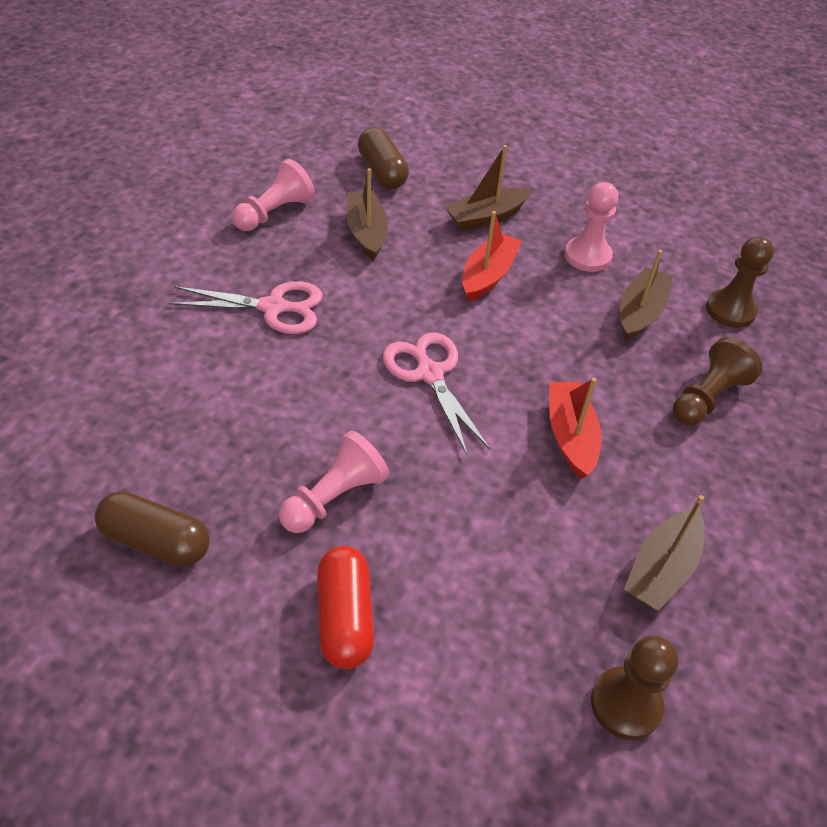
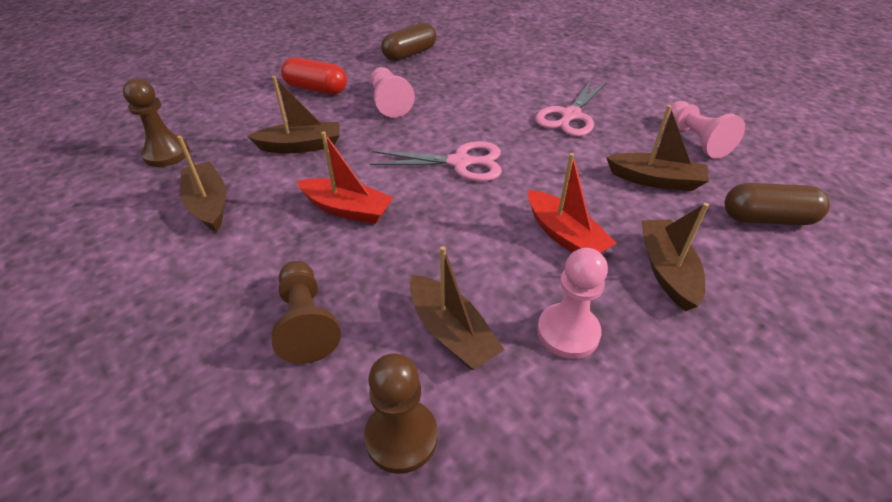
camera: 120 degrees right, 5 degrees down
none -> brown boat [247,76,340,153]

